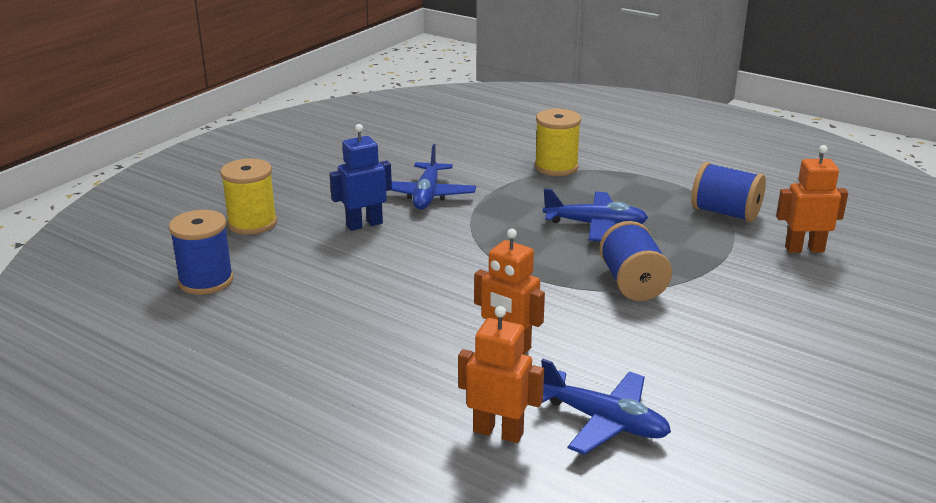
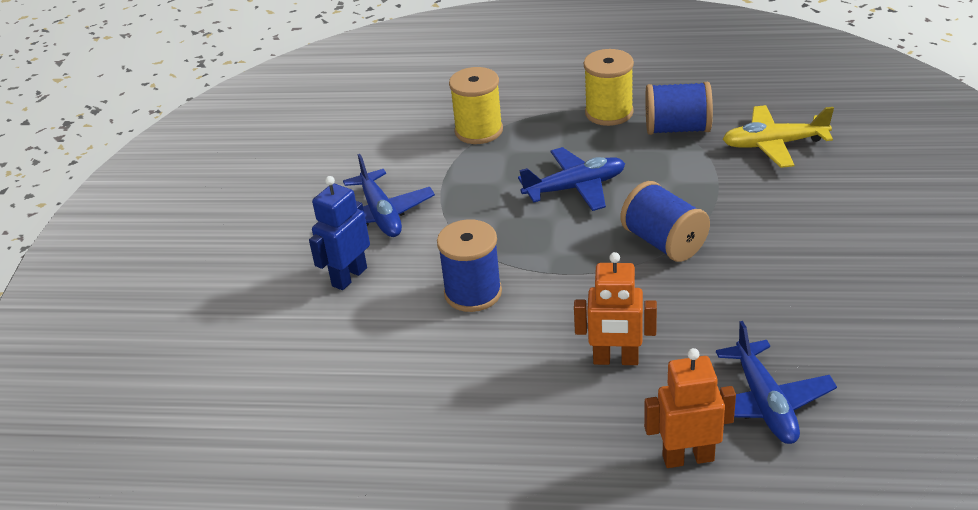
camera: 25 degrees left, 10 degrees up
blue spool [169,210,234,295] -> blue spool moved to [437,219,502,312]
yellow spool [220,159,277,235] -> yellow spool moved to [584,49,634,126]
blue plane [541,359,671,455] -> blue plane turned 75 degrees clockwise [716,321,837,444]
orange robot [776,145,848,253] -> yellow plane [723,105,834,168]

